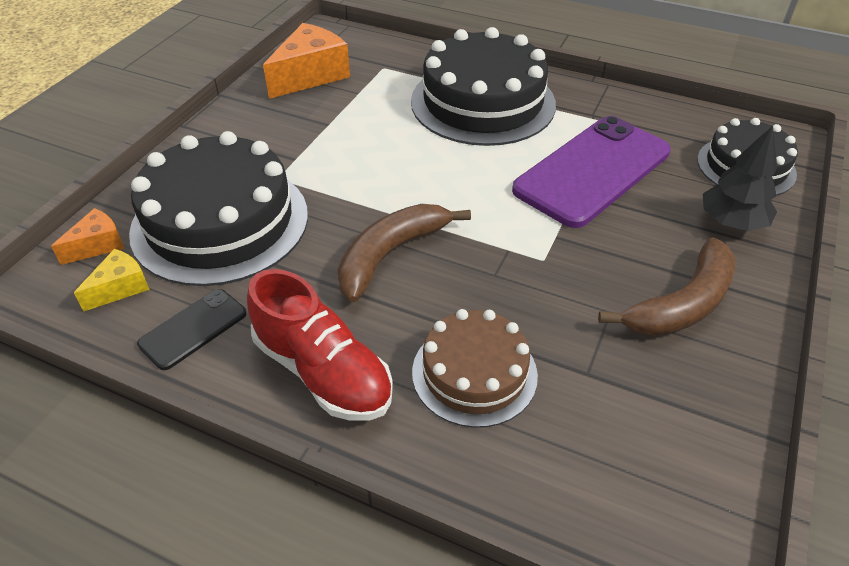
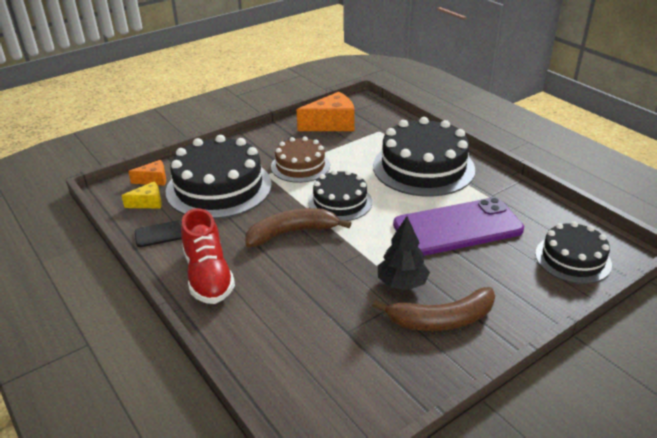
camera: 30 degrees right, 10 degrees down
brown cake [412,309,538,428] -> brown cake moved to [271,136,330,183]
black tree [703,126,777,231] -> black tree moved to [378,216,430,290]
none -> black cake [308,170,372,221]

